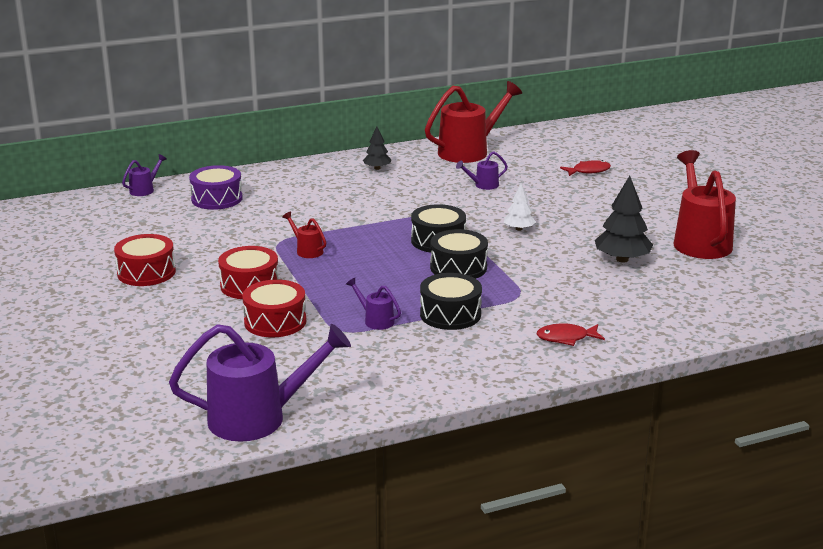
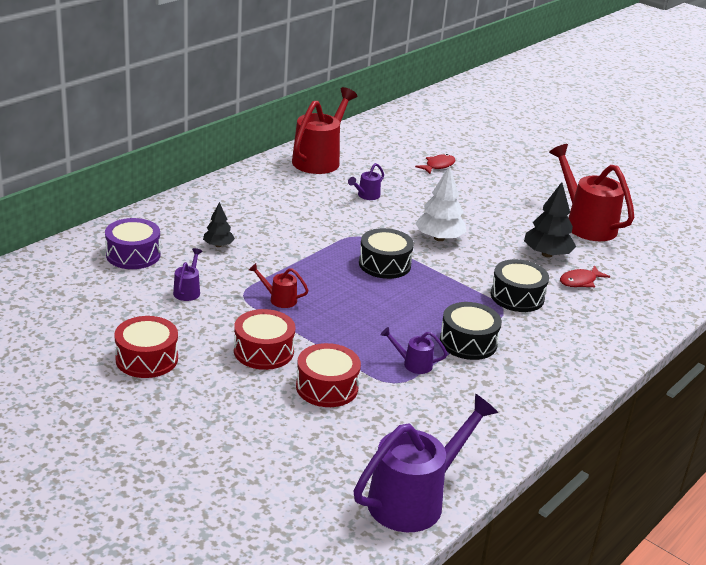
camera: 30 degrees left, 5 degrees up
purple watering can [122,154,167,196] -> purple watering can moved to [173,248,202,301]
black tree [363,126,392,170] -> black tree moved to [203,202,235,247]
black drum [430,229,488,279] -> black drum moved to [491,259,549,312]
white tree [504,183,536,231] -> white tree [415,166,466,241], size x1.71
red fish [537,323,605,346] -> red fish moved to [560,265,610,287]

